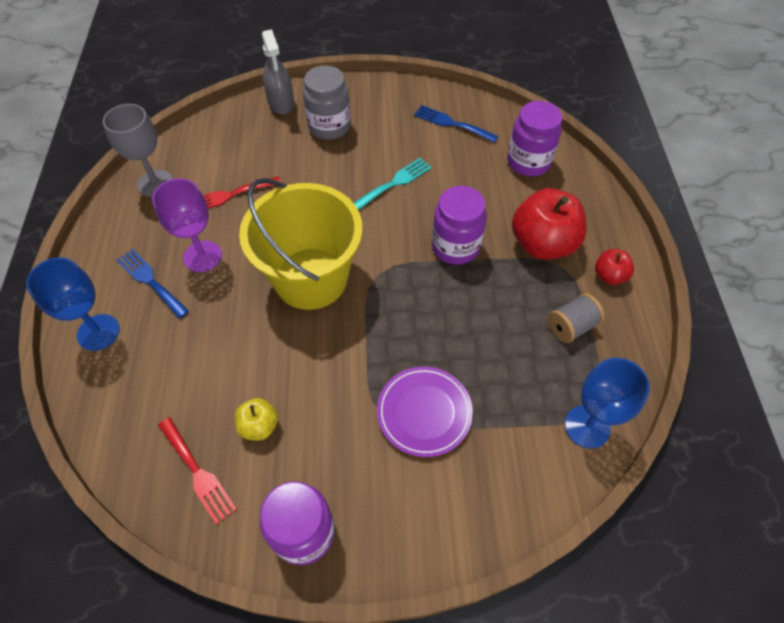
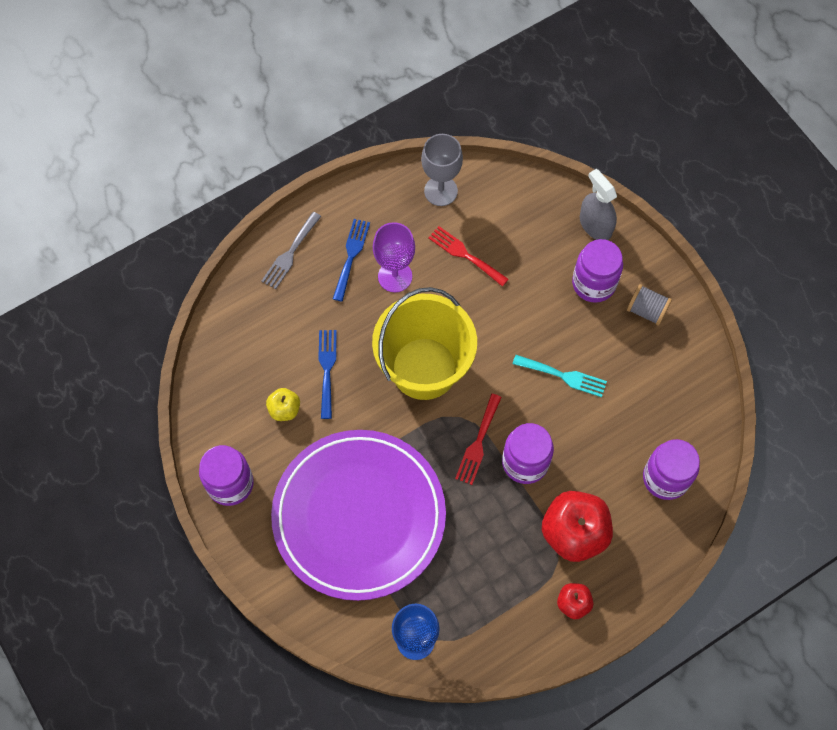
camera: 60 degrees right, 10 degrees up
blue goblet [26,257,120,351] -> grey fork [261,212,321,289]
red fork [158,417,237,525] -> red fork moved to [455,394,502,485]
grey spray bottle [262,29,294,114] -> grey spray bottle turned 105 degrees clockwise [580,169,617,240]
grey jar [303,65,350,140] -> purple jar [572,239,623,303]
purple plate [377,366,473,457] -> purple plate [271,430,446,601], size x2.17
blue fork [414,105,498,143] -> blue fork moved to [318,330,337,419]
grey spool [548,293,605,343] -> grey spool moved to [627,284,672,326]

